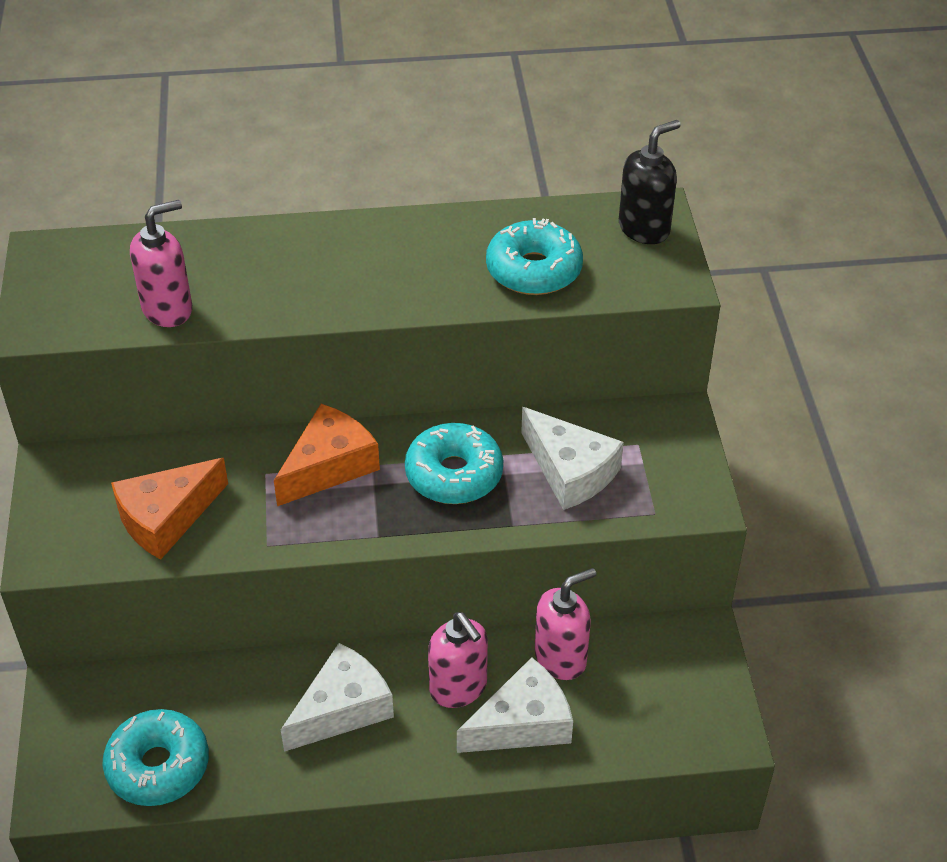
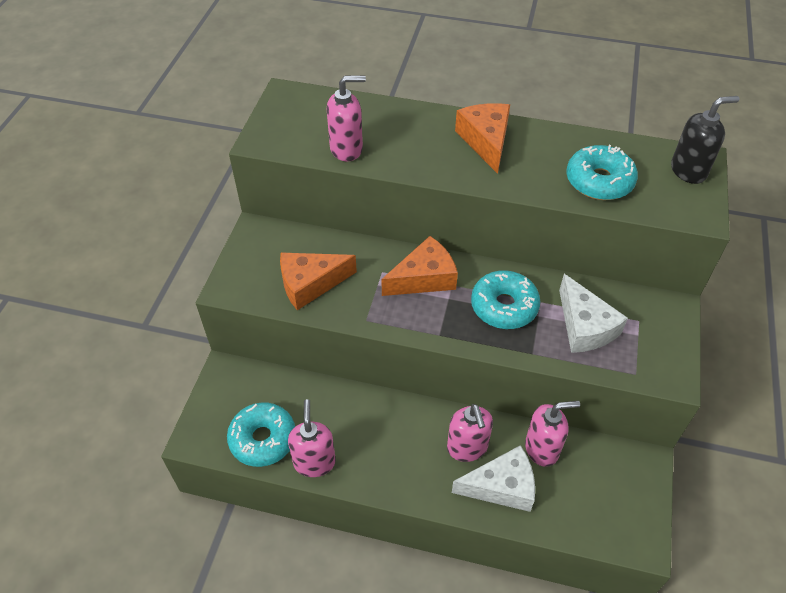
camera: 20 degrees right, 5 degrees up
white cheese [281,643,394,752] -> none
none -> pink soap dispenser [288,399,336,477]
none -> orange cheese [455,103,510,174]

